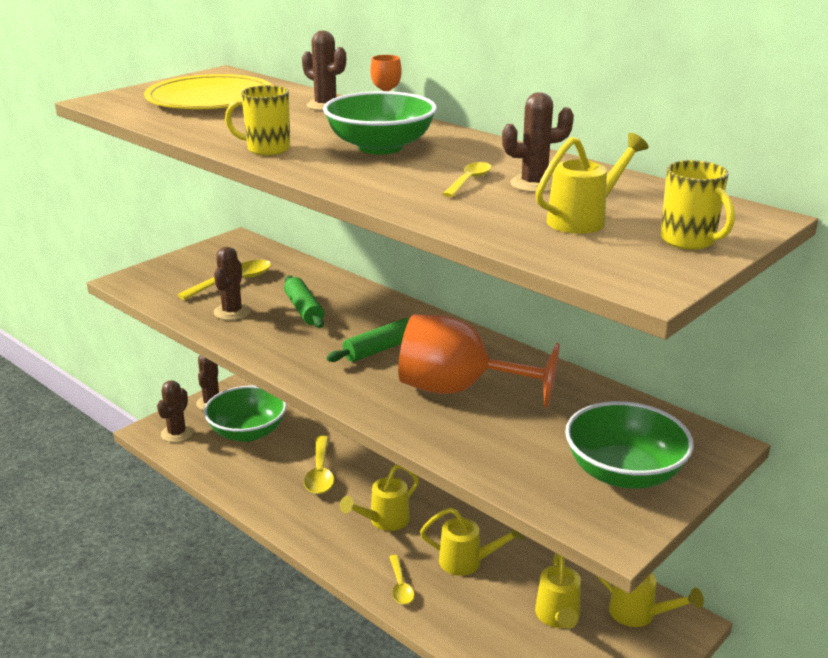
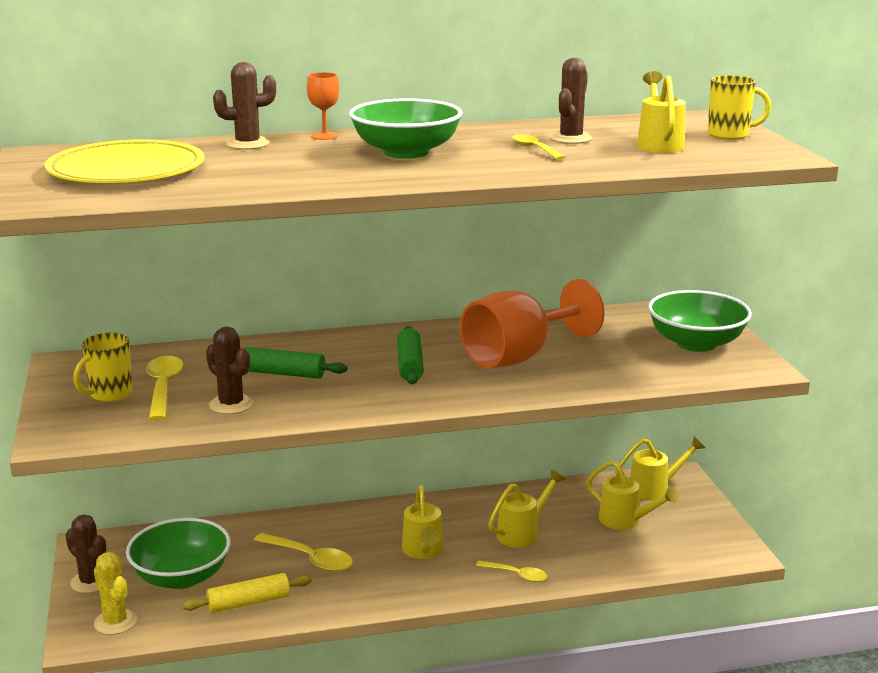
camera: 55 degrees left, 5 degrees down
brown cactus [157,381,193,442] -> yellow cactus [94,552,137,635]
yellow mug [225,85,290,155] -> yellow mug moved to [73,333,133,402]
none -> yellow rolling pin [183,573,312,613]

